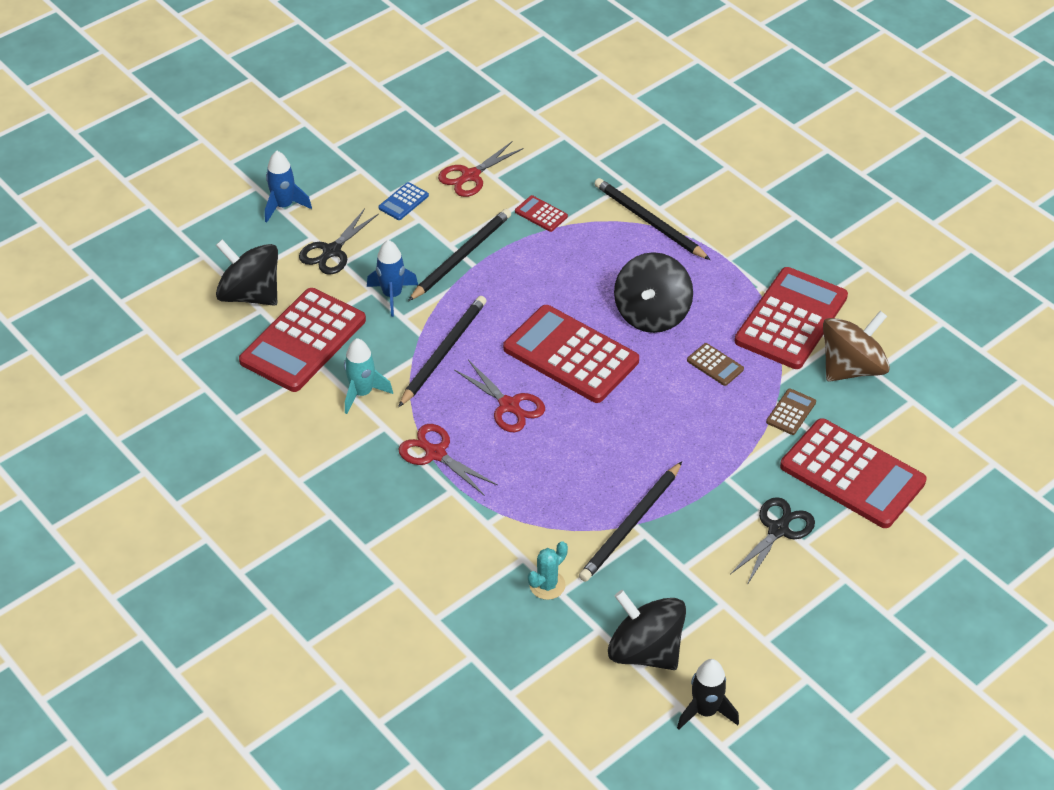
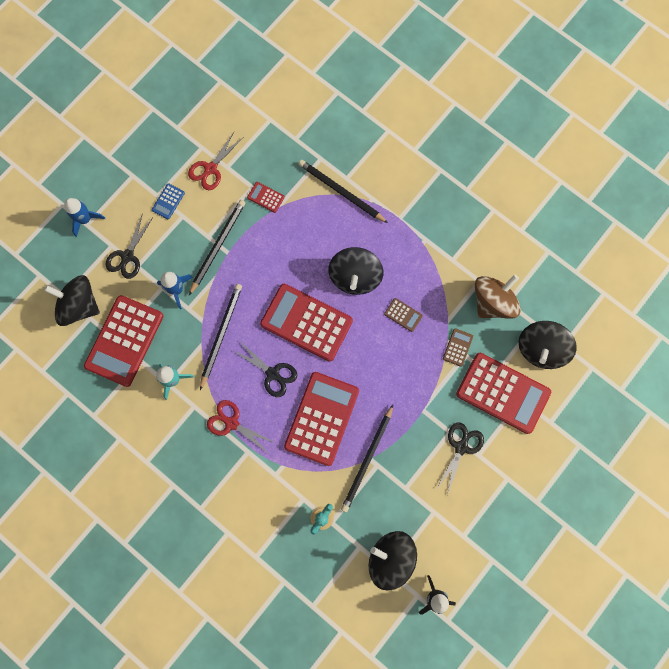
camera: 10 degrees left, 30 degrees up
red scissors [454,360,545,432] -> black scissors [232,341,297,397]
red calculator [735,267,848,369] -> red calculator moved to [284,372,359,466]
none -> black spinning top [519,321,577,369]

